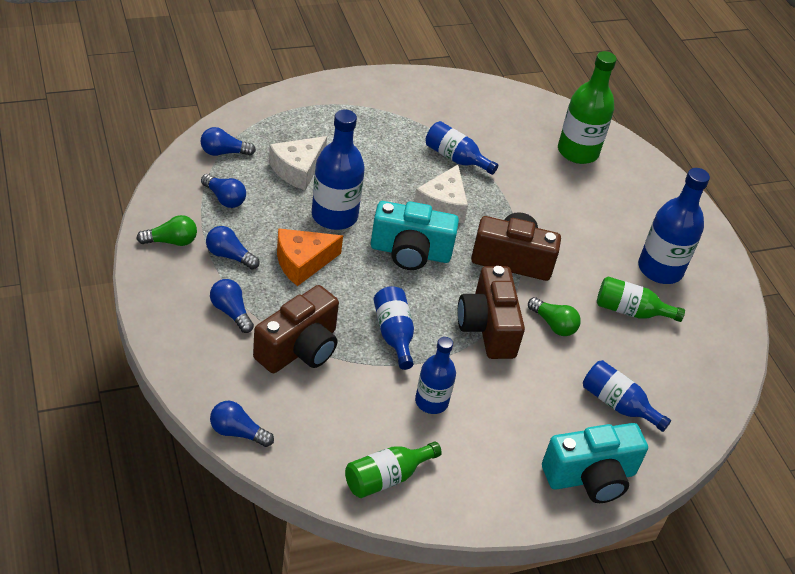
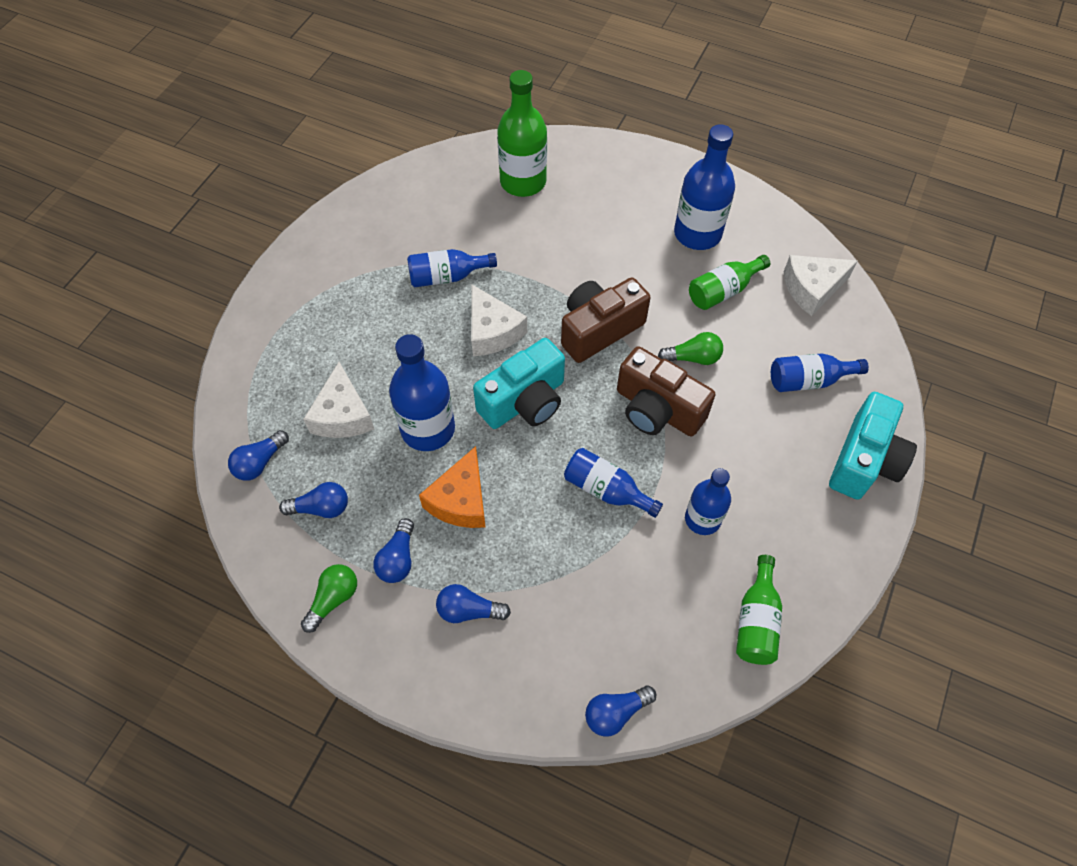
camera: 40 degrees left, 15 degrees up
blue light bulb [206,226,260,269] -> blue light bulb turned 60 degrees counterclockwise [373,518,414,583]
brown camera [253,285,339,373] -> none
none -> white cheese [784,255,858,316]

